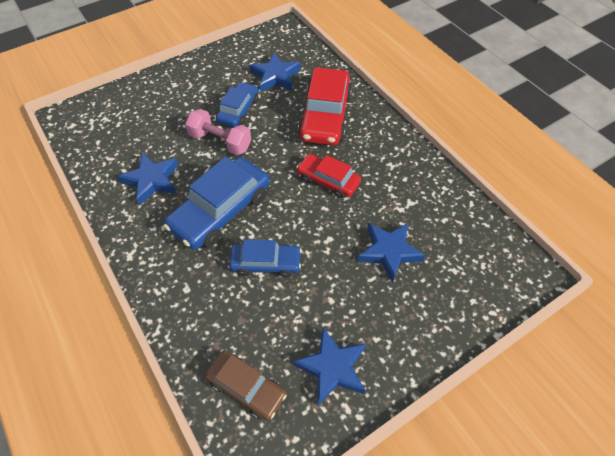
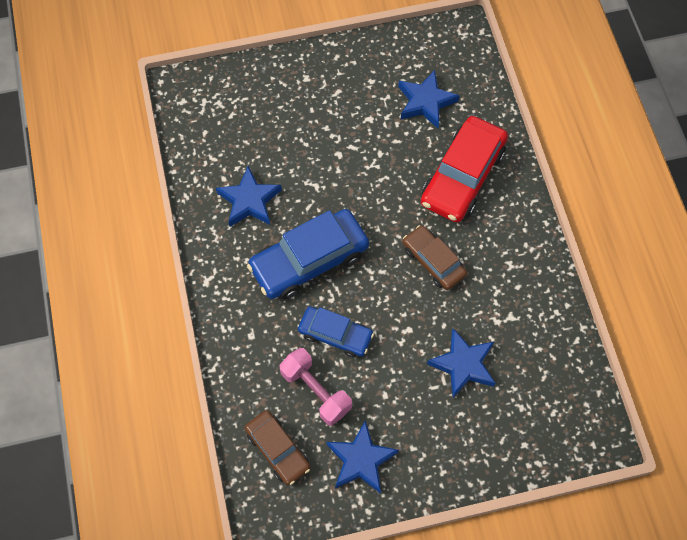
camera: 20 degrees right, 10 degrees up
pink dumbbell [185,109,251,155] -> pink dumbbell moved to [279,348,352,426]
blue car [216,82,259,127] -> none
red car [296,154,361,198] -> brown car [403,225,467,290]

